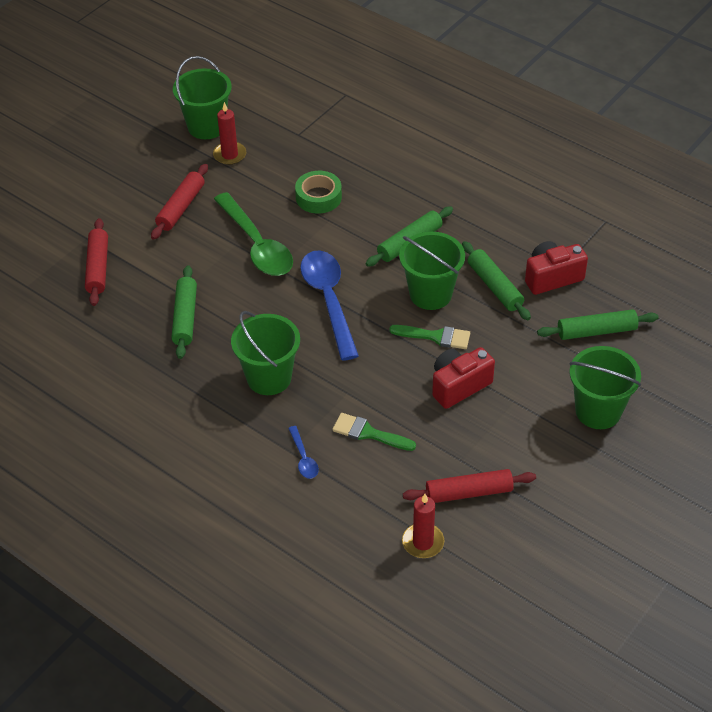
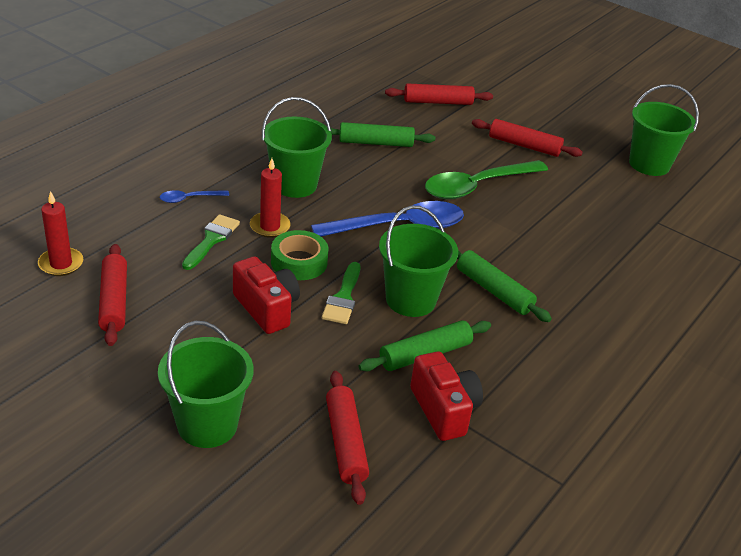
camera: 85 degrees right, 10 degrees down
red candle [213,102,246,165] -> red candle moved to [250,158,291,238]
green tape [295,171,342,214] -> green tape moved to [271,230,328,280]
green rolling pin [537,309,658,340] -> red rolling pin [326,371,369,505]

